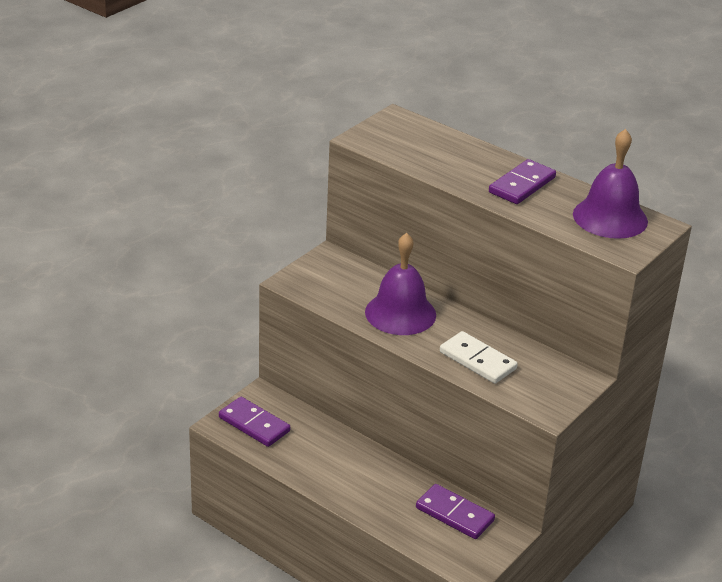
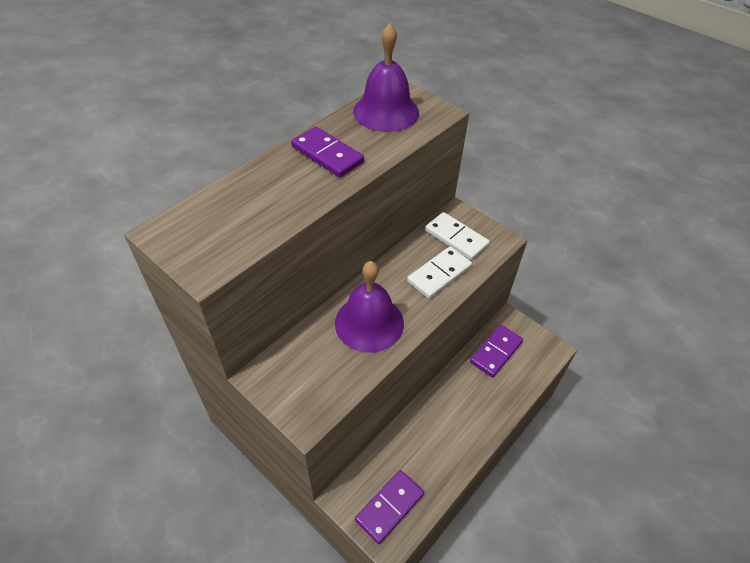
camera: 85 degrees left, 15 degrees up
none -> white domino [425,212,490,260]

